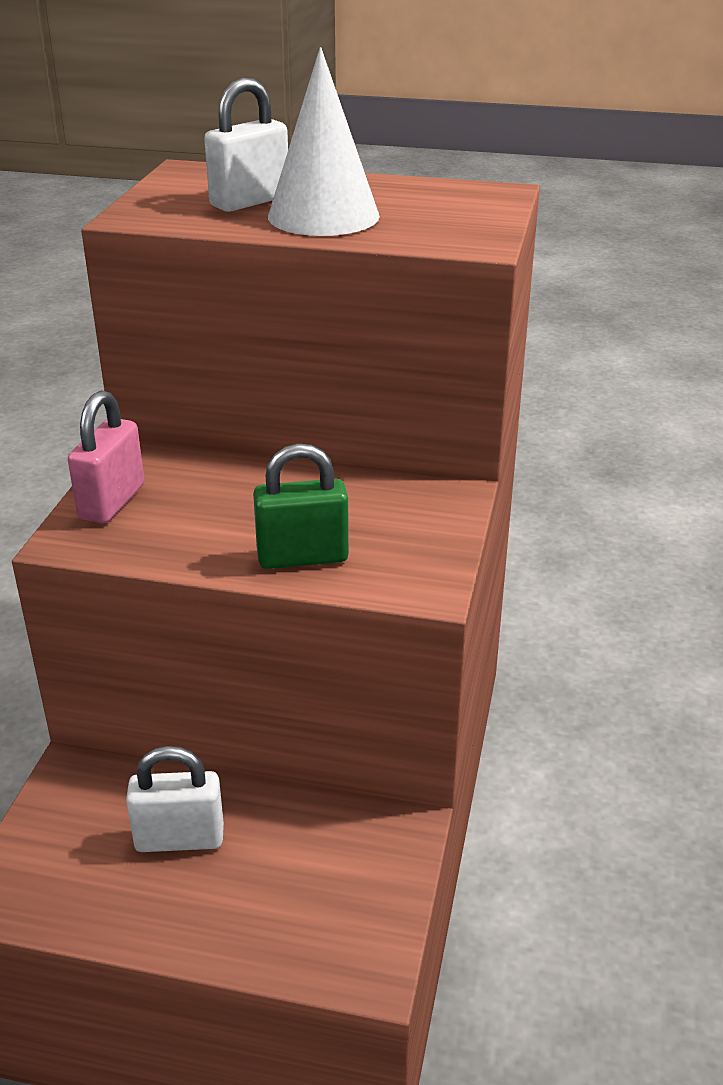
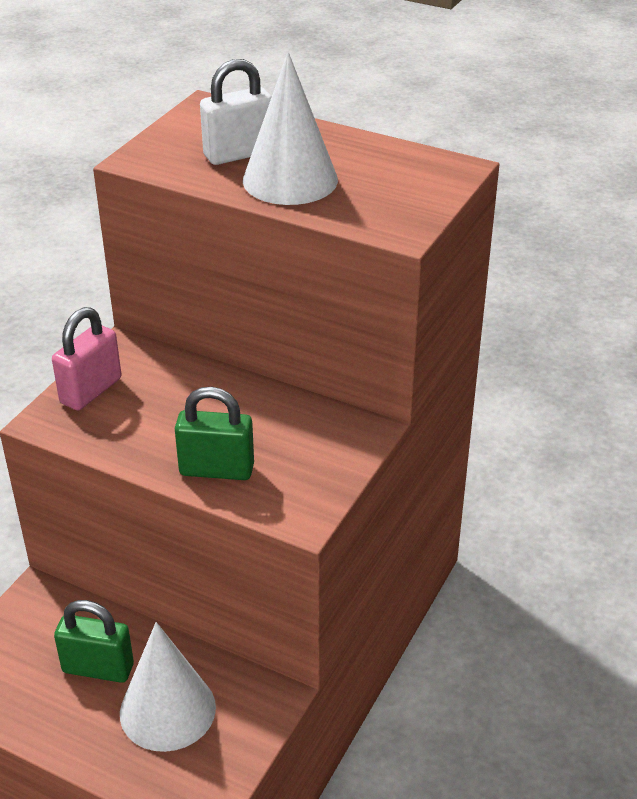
camera: 15 degrees right, 5 degrees up
white padlock [126,746,224,852] -> green padlock [54,600,134,683]
none -> white cone [120,622,216,752]

